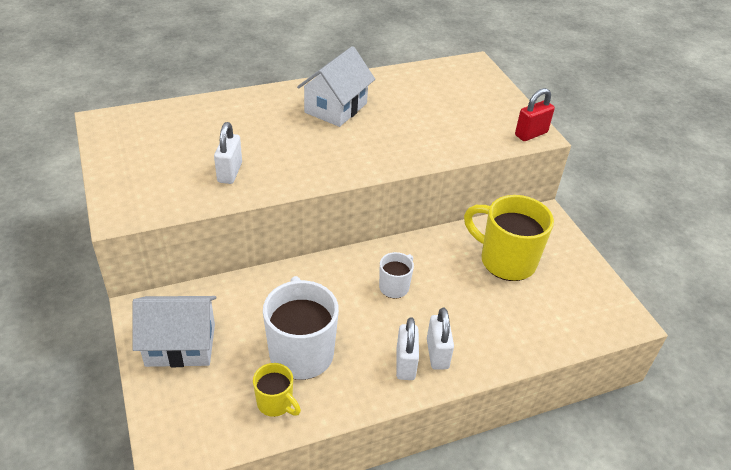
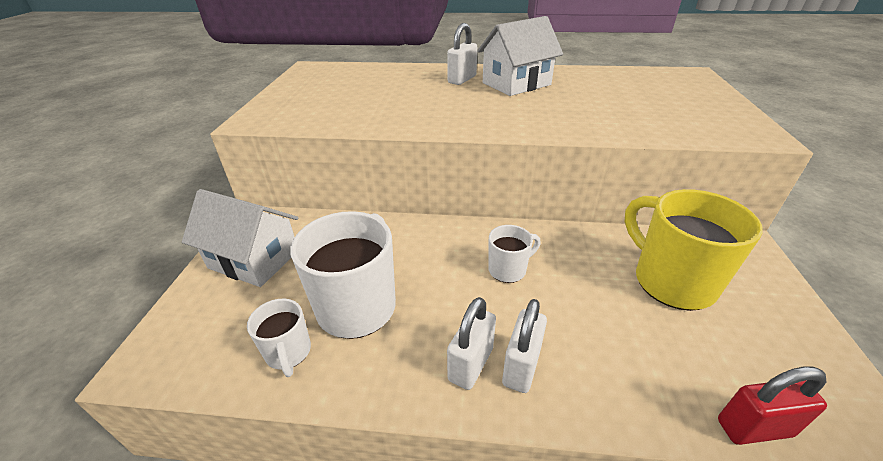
camera: 30 degrees right, 5 degrees down
white padlock [214,122,242,184] -> white padlock moved to [447,23,477,85]
yellow mug [253,363,301,417] -> white mug [247,298,311,377]
red padlock [515,88,555,141] -> red padlock moved to [718,366,827,445]

